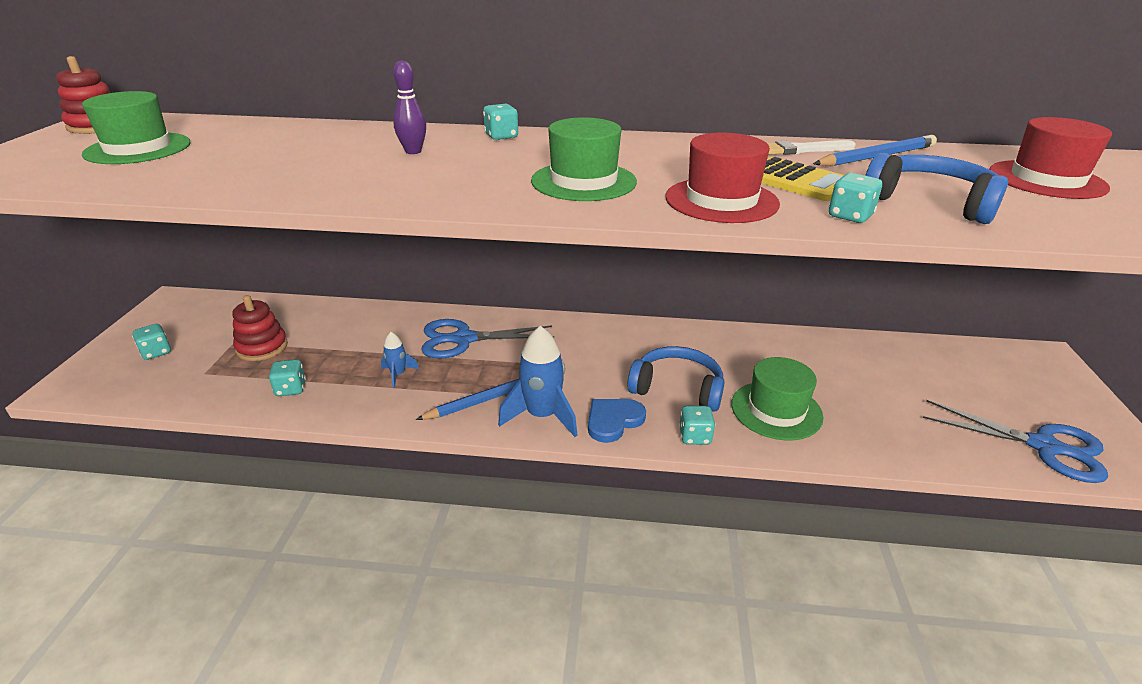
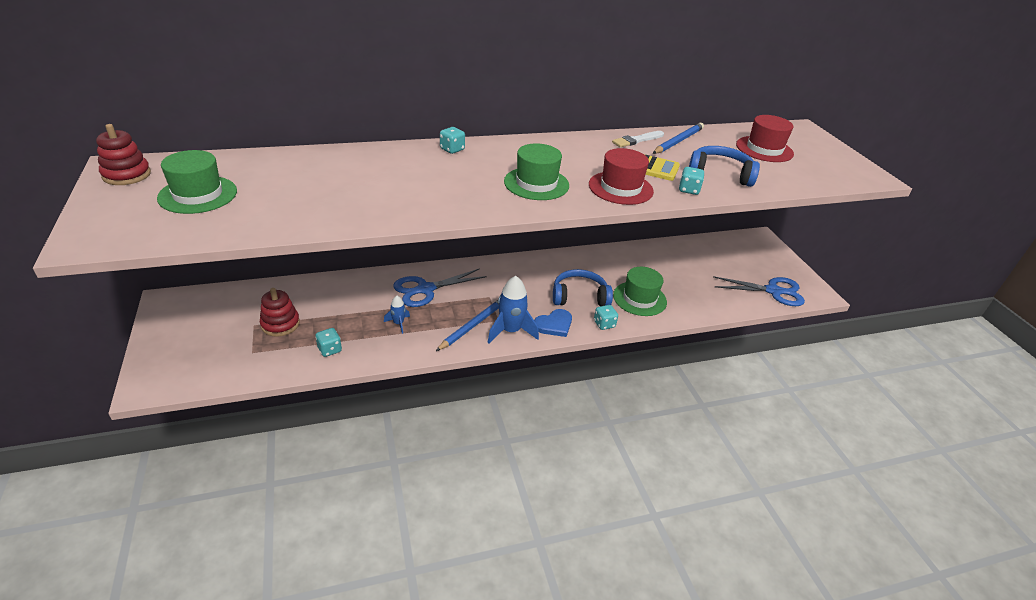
camera: 25 degrees left, 5 degrees up
turquoise dice [132,324,171,360] -> none
purple bowling pin [393,60,426,154] -> none
blue heart [588,399,646,443] -> blue heart turned 150 degrees counterclockwise [534,309,572,337]

